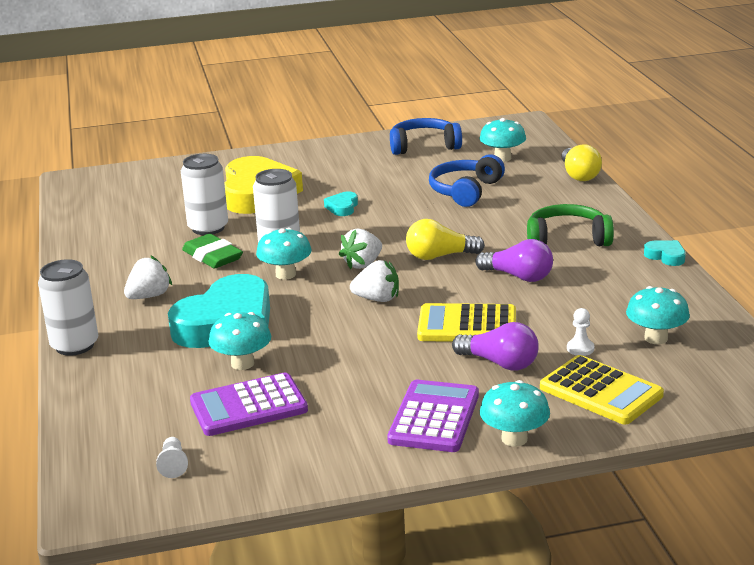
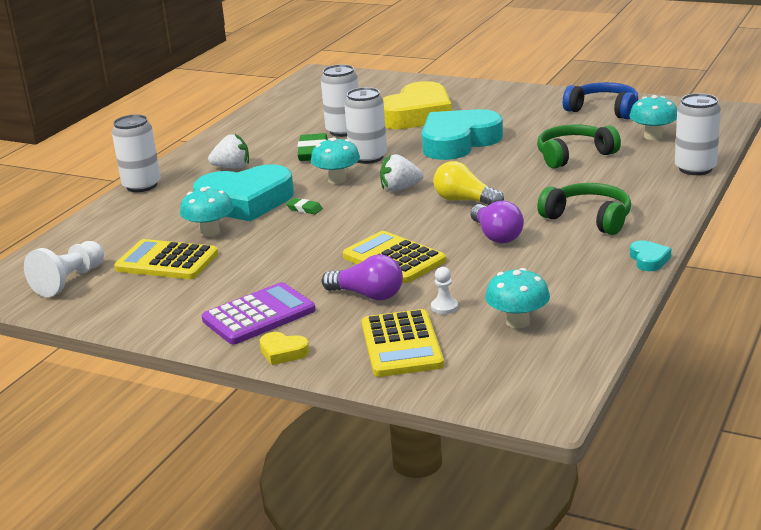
camera: 40 degrees right, 0 degrees up
white pawn [156,437,188,478] -> white pawn [24,241,104,297], size x1.94
purple calculator [190,373,308,436] -> yellow calculator [114,239,218,279]
turquoise heart [324,192,358,216] -> turquoise heart [422,109,503,160], size x2.45
white strawberry [350,260,399,302] -> none
blue headphones [429,154,505,207] -> green headphones [537,124,621,169]
purple light bulb [452,322,539,370] -> purple light bulb turned 45 degrees counterclockwise [322,254,403,301]
turquoise mushroom [480,380,550,447] -> yellow heart [260,332,309,365]
yellow light bulb [561,144,602,181] -> white can [675,93,721,175]
none -> green eraser [286,198,323,214]

